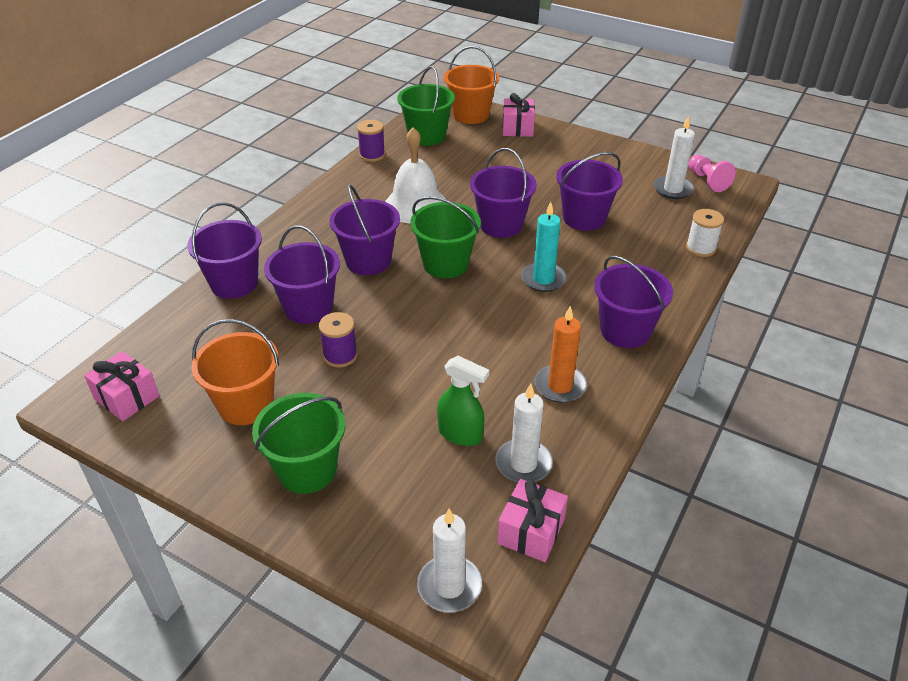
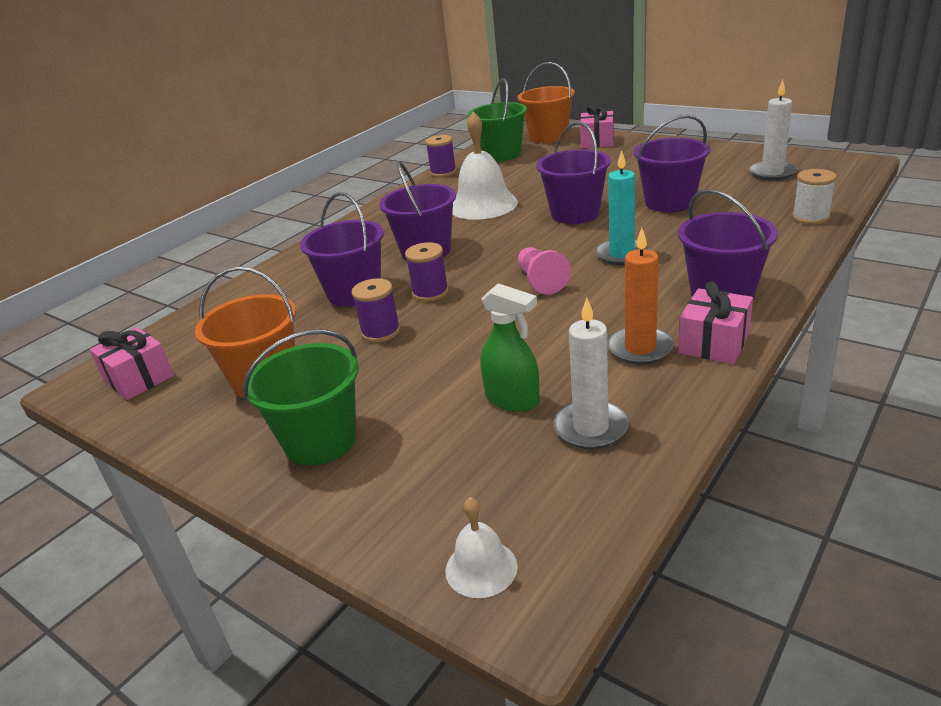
camera: 10 degrees right, 10 degrees down
purple bucket [187,202,262,299] -> none
green bucket [410,196,481,278] -> none
white candle [417,508,482,613] -> white bell [445,497,518,598]
pink gift [497,479,568,562] -> pink gift moved to [678,281,753,364]
pink pawn [688,155,736,192] -> pink pawn moved to [518,247,571,295]
none -> purple spool [405,242,449,302]

